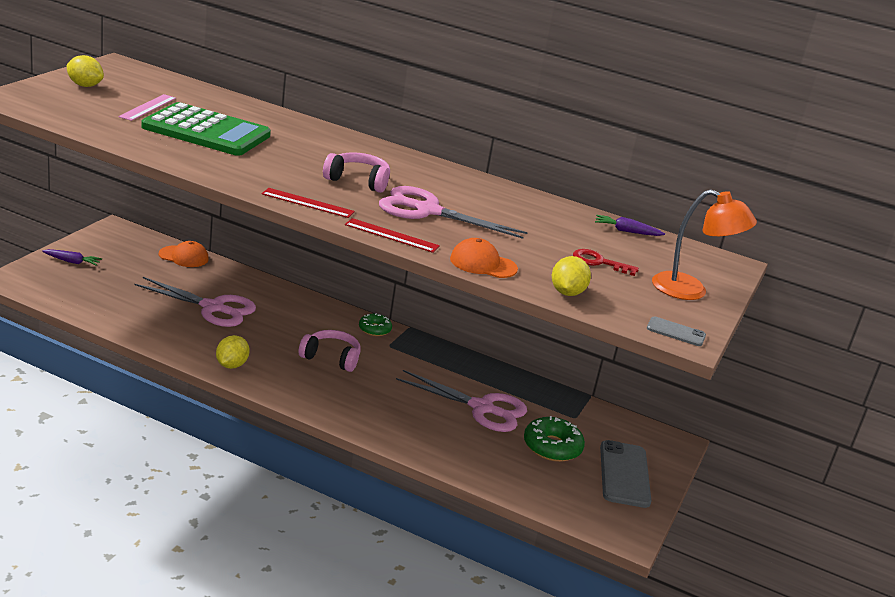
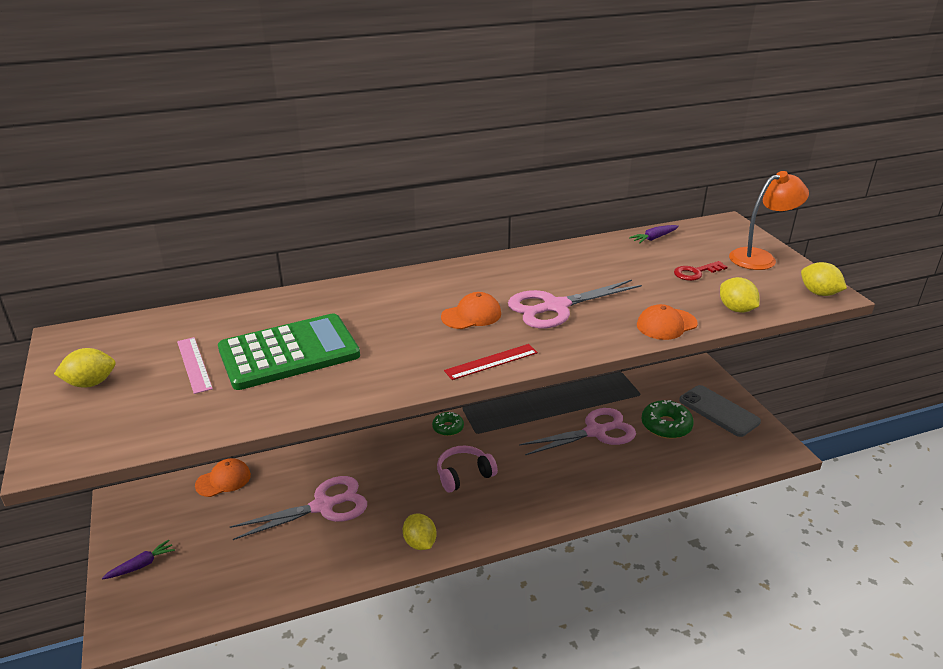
camera: 40 degrees left, 5 degrees up
pink headphones [323,153,390,193] -> orange cap [441,292,501,329]
red ruler [345,218,440,253] -> none
grey phone [647,316,706,346] -> yellow lemon [801,262,847,296]

